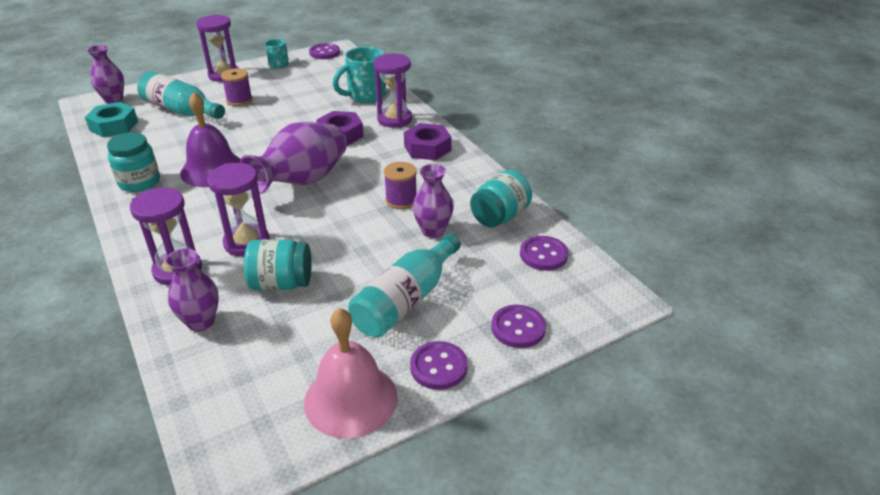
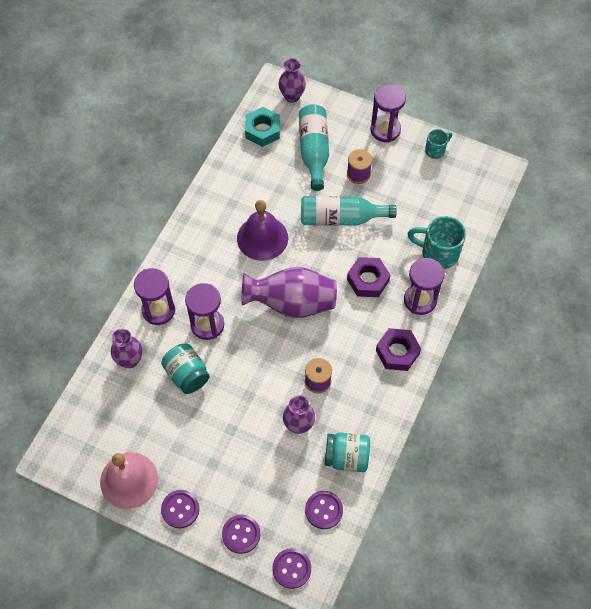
camera: 55 degrees right, 25 degrees up
turquoise jar [107,132,160,192] -> none
purple button [309,43,340,59] -> purple button moved to [272,548,311,589]
turquoise bottle [348,233,461,338] -> turquoise bottle moved to [301,196,397,226]

